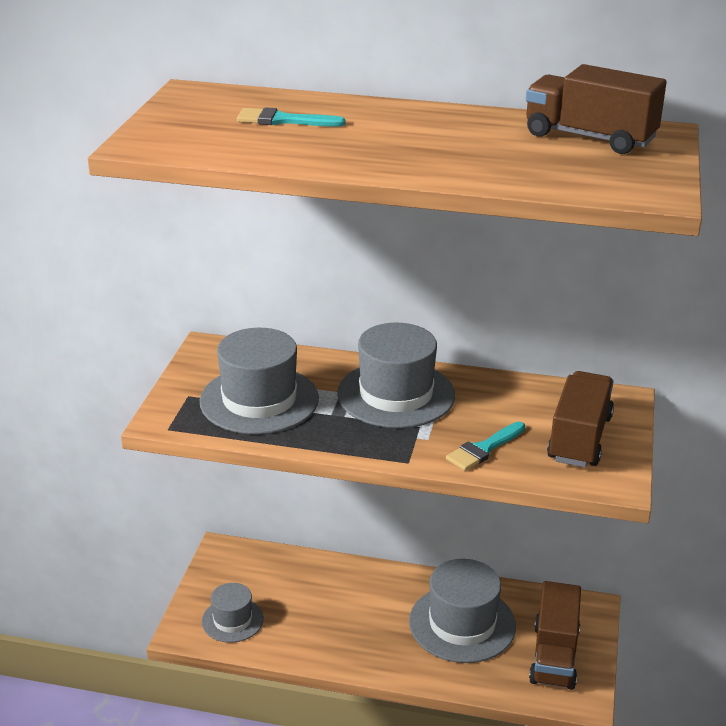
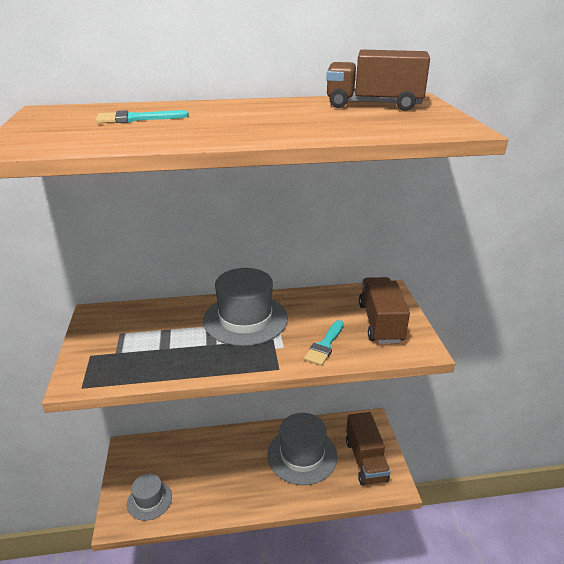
camera: 20 degrees left, 0 degrees up
grey hat [200,328,319,435] -> none

